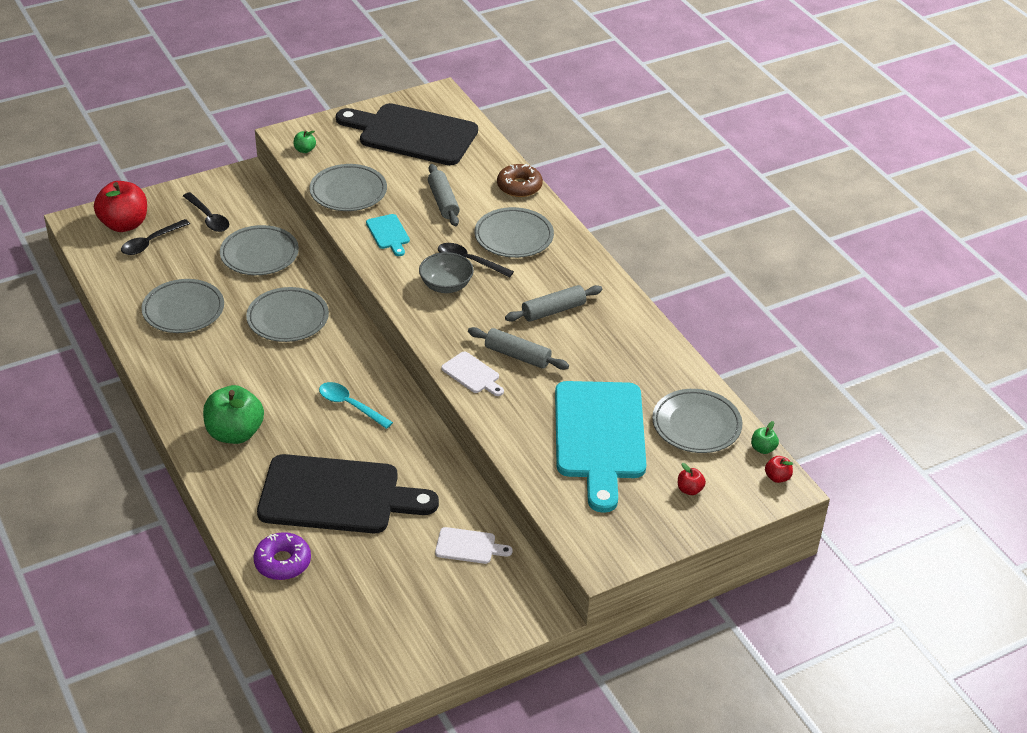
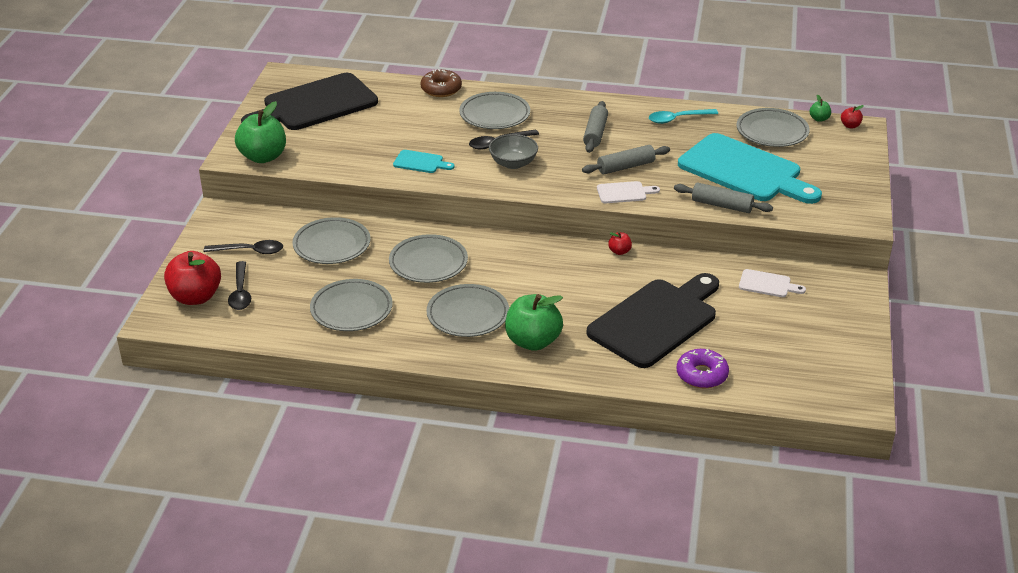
camera: 50 degrees left, 5 degrees down
green apple [293,131,316,153] -> green apple [235,101,286,163], size x2.26
grey plate [309,164,387,211] -> grey plate moved to [426,284,509,337]
turquoise spoon [319,382,393,429] -> turquoise spoon moved to [649,109,718,124]
grey rolling pin [428,164,460,226] -> grey rolling pin moved to [674,183,773,213]
white cutting board [435,527,513,564] -> white cutting board turned 60 degrees clockwise [739,269,806,297]
red apple [678,463,706,495] -> red apple moved to [608,232,632,255]

